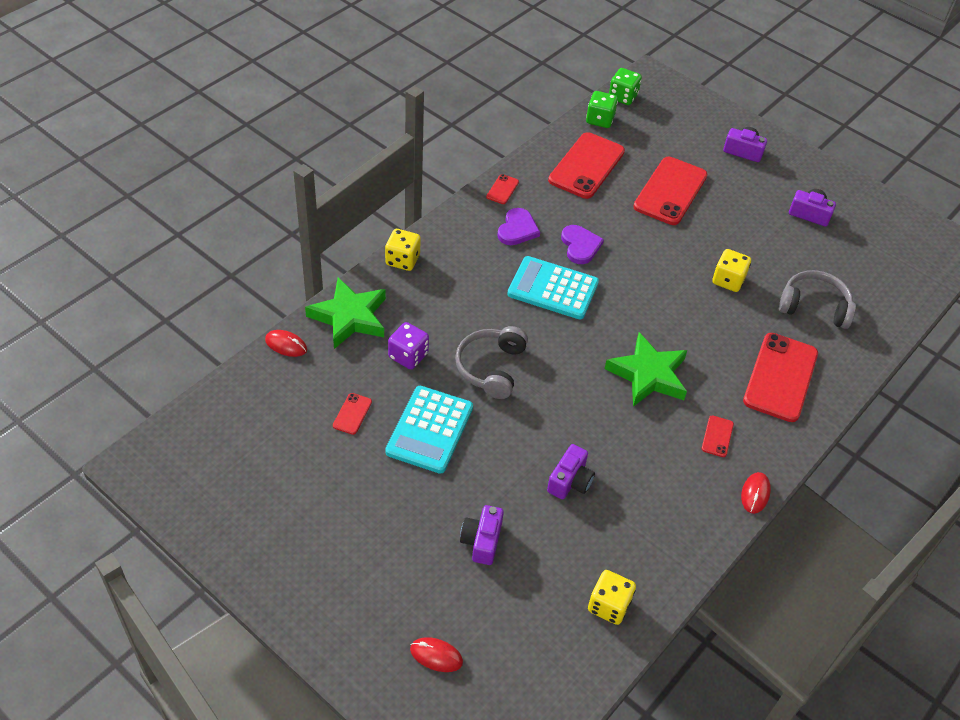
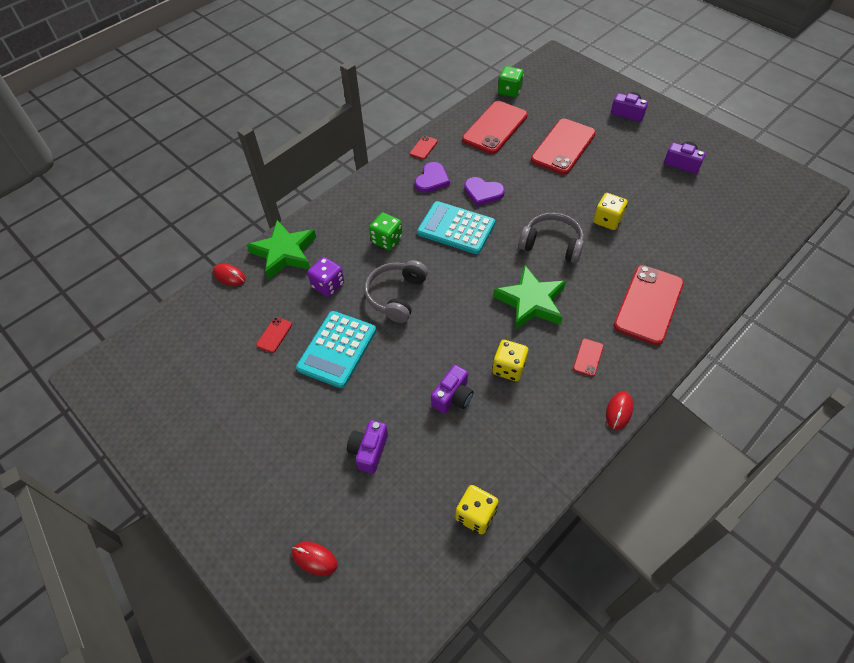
camera: 10 degrees right, 5 degrees up
yellow dice [385,229,421,271] -> yellow dice moved to [492,340,528,381]
purple heart [561,225,604,264] -> purple heart turned 120 degrees clockwise [464,177,505,206]
green dice [609,68,642,105] -> green dice moved to [369,213,403,250]
grey headphones [779,270,856,329] -> grey headphones moved to [519,213,584,263]

